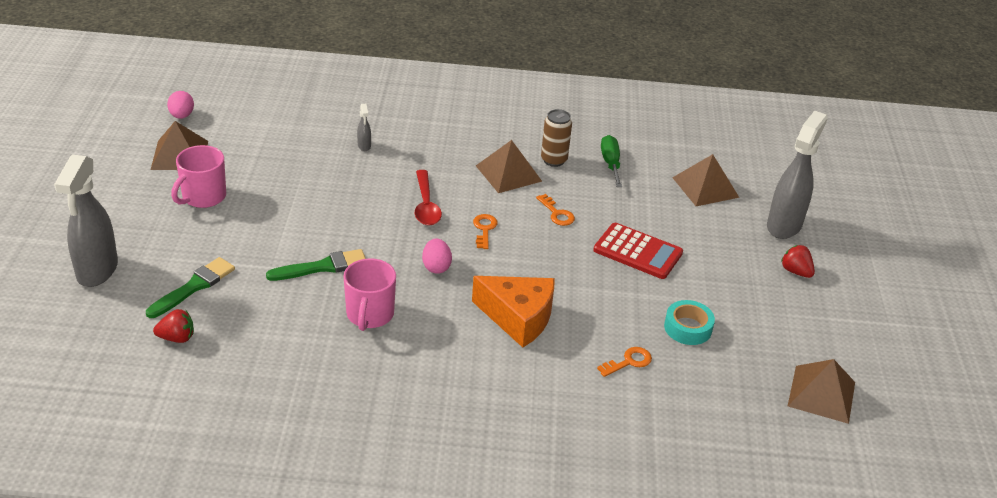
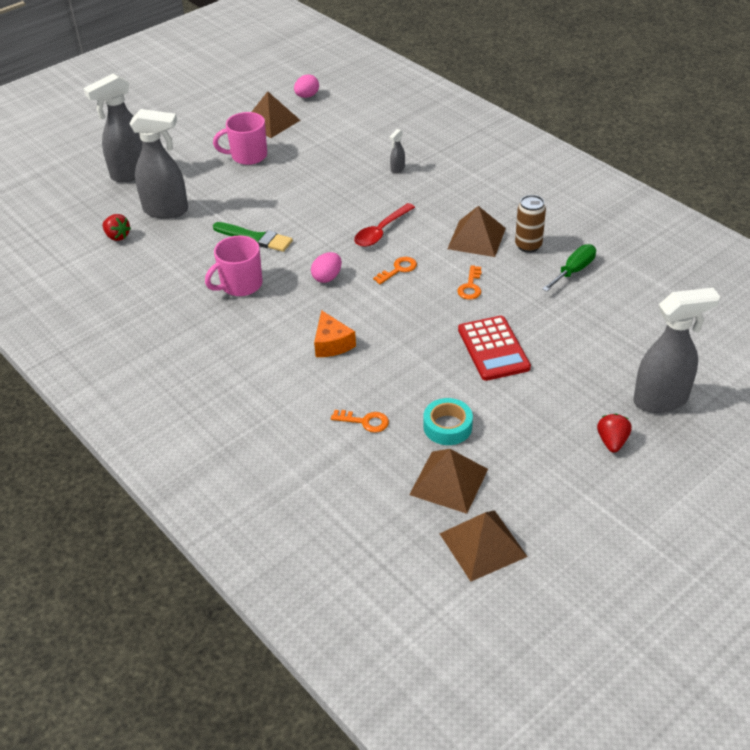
camera: 50 degrees right, 5 degrees up
green brush [146,257,235,318] -> grey spray bottle [129,109,188,219]
orange cheese [472,276,555,348] -> orange cheese [314,310,356,357], size x0.63
brown pyramid [672,154,739,206] -> brown pyramid moved to [409,449,488,514]

